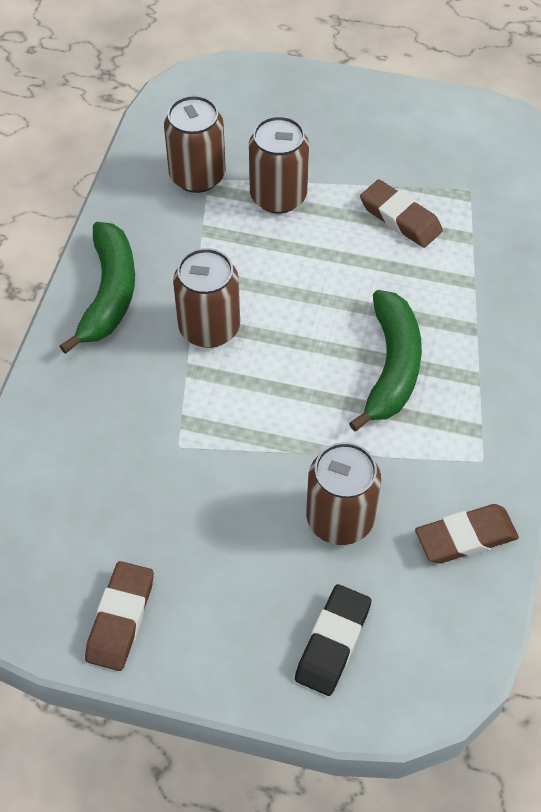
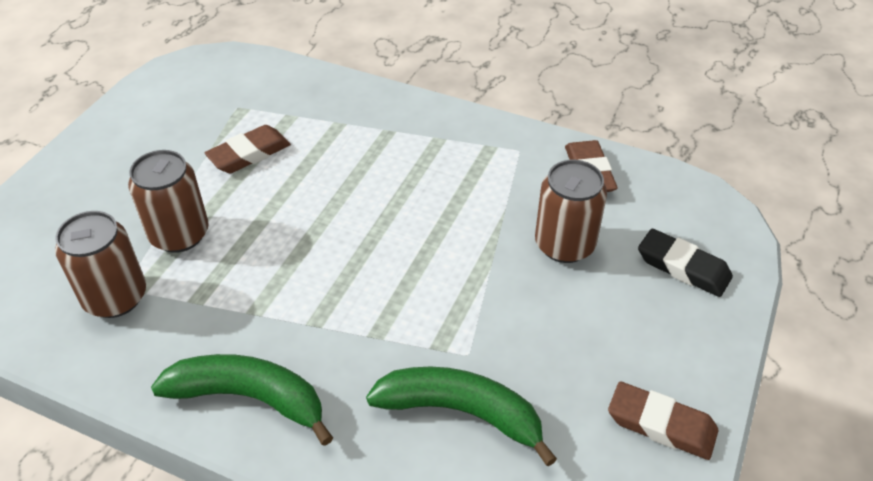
camera: 80 degrees left, 10 degrees down
brown can [173,248,240,348] -> none
green banana [349,290,422,431] -> green banana moved to [366,367,557,466]

